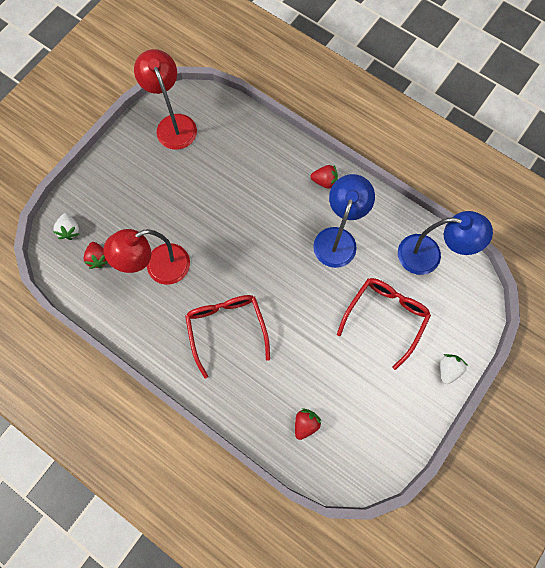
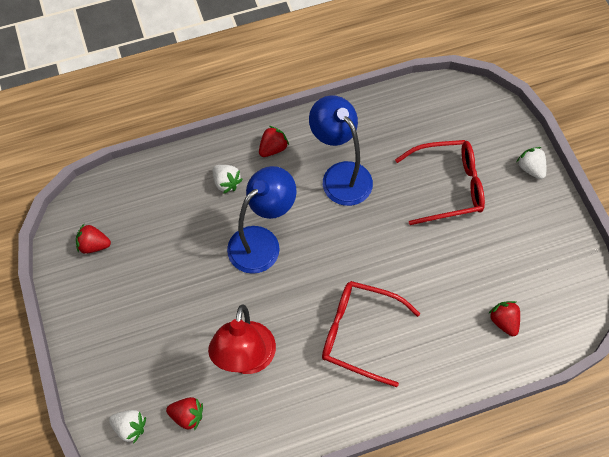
camera: 55 degrees left, 10 degrees down
red lamp [134,49,197,150] -> red strawberry [76,224,111,254]
red glasses [337,278,431,370] -> red glasses turned 105 degrees clockwise [395,140,485,225]
blue lamp [398,211,493,275] -> blue lamp moved to [227,166,297,274]
none -> white strawberry [213,165,242,194]

